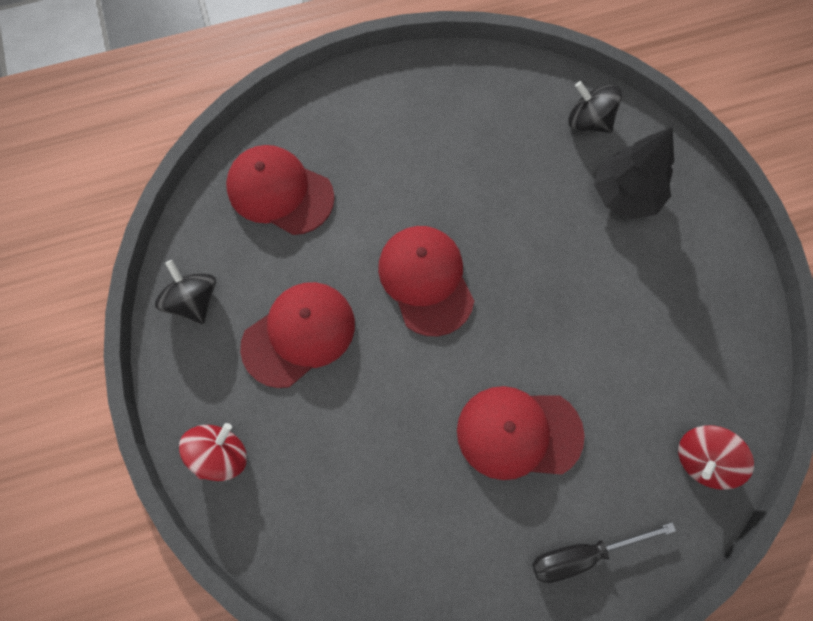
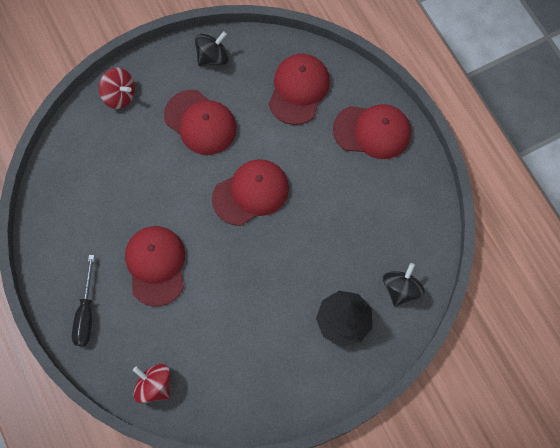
camera: 80 degrees right, 0 degrees up
black screwdriver [532,522,676,583] -> black screwdriver turned 150 degrees counterclockwise [72,255,94,346]
none -> red cap [333,104,411,159]

